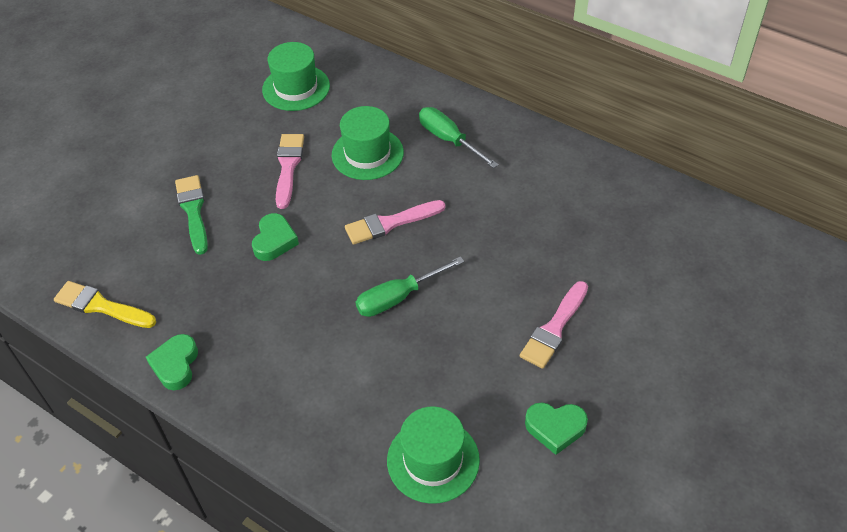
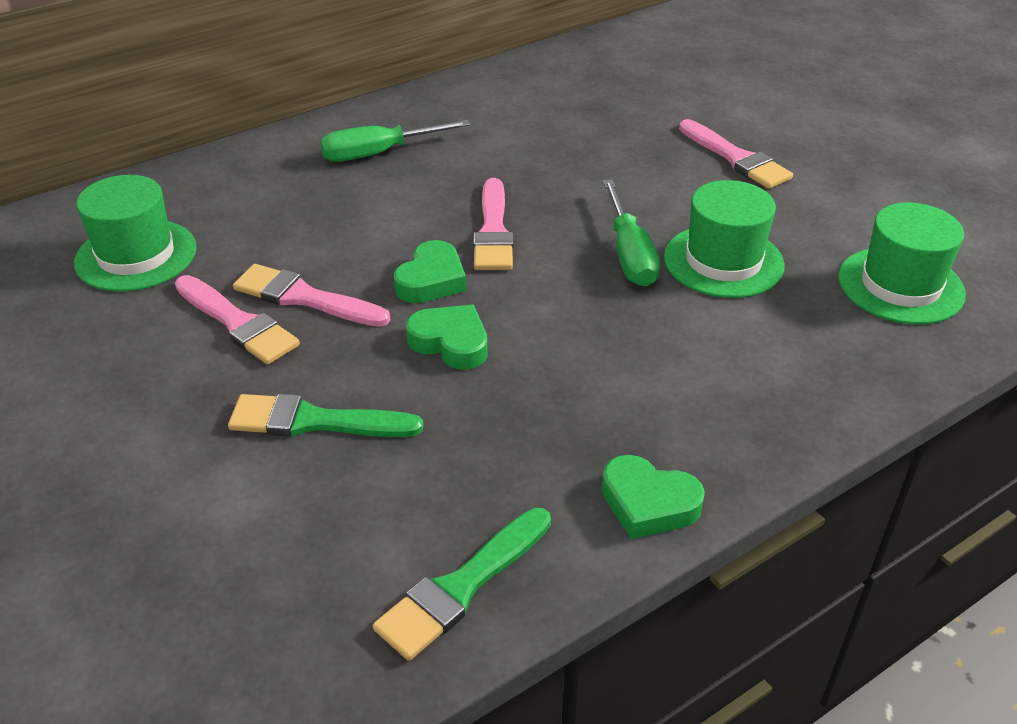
camera: 70 degrees left, 10 degrees down
yellow brush [54,281,156,328] -> green brush [373,508,551,661]
green hat [332,106,404,180] -> green hat moved to [664,180,785,298]
green heart [525,402,588,455] -> green heart moved to [394,240,466,303]
none -> pink brush [175,275,300,365]

